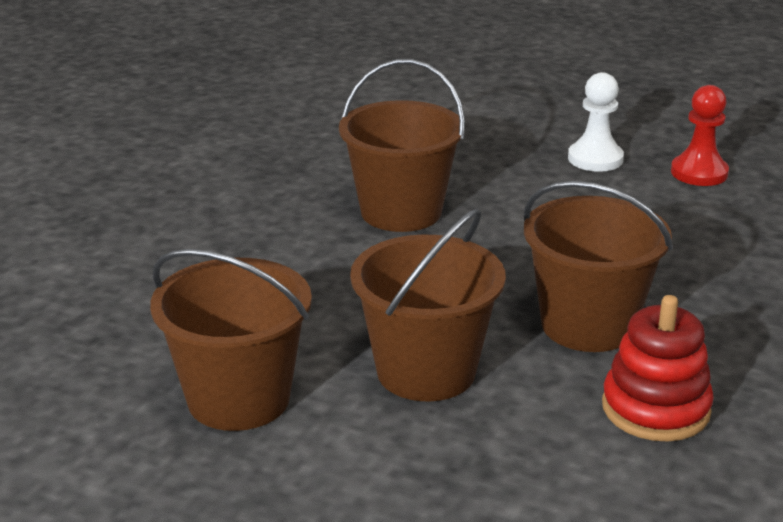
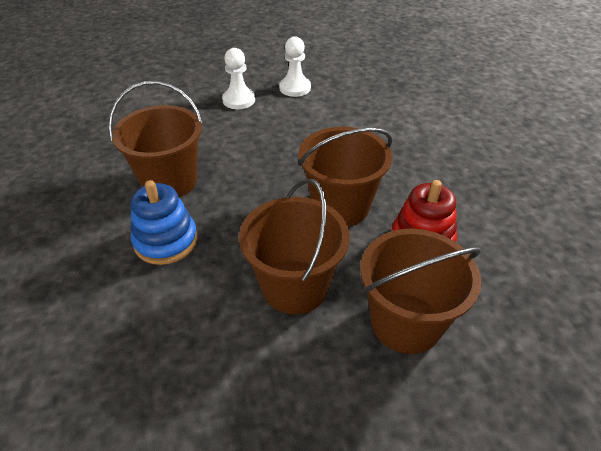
camera: 40 degrees left, 15 degrees up
brown bucket [150,249,312,431] -> brown bucket moved to [360,229,481,354]
red pawn [671,85,729,186] -> white pawn [279,36,311,97]
none -> blue stacking toy [131,180,198,265]

